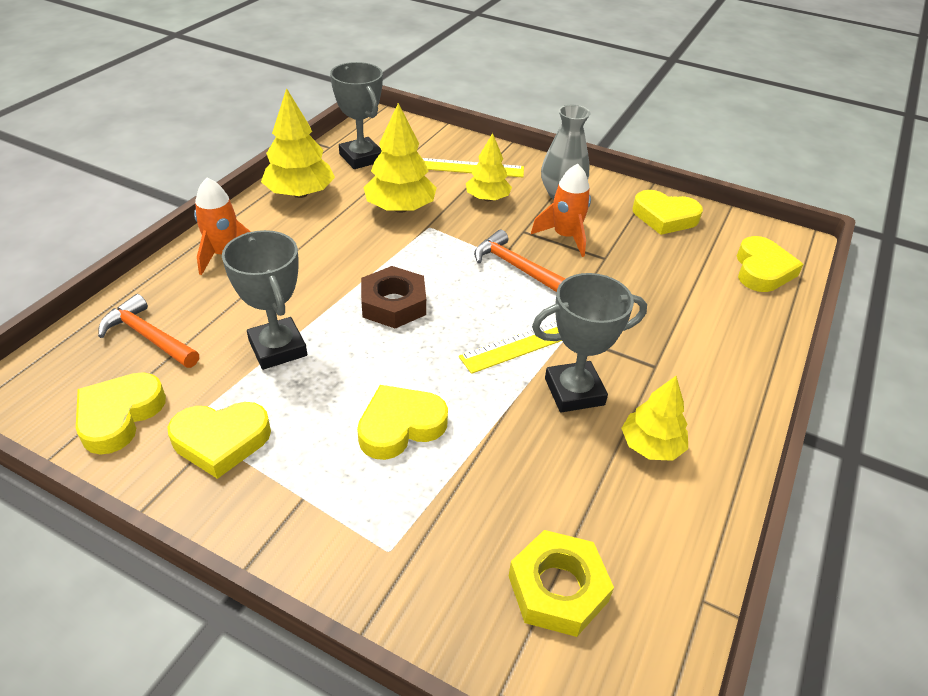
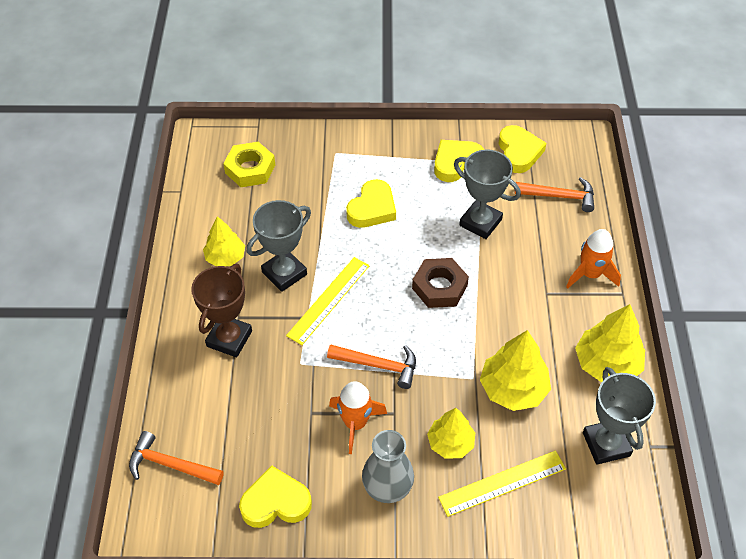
camera: 155 degrees right, 10 degrees up
grey trophy [330,62,383,169] -> grey trophy turned 45 degrees clockwise [583,367,656,465]
yellow heart [737,236,804,292] -> orange hammer [129,431,224,485]
none -> brown trophy [191,264,252,357]

